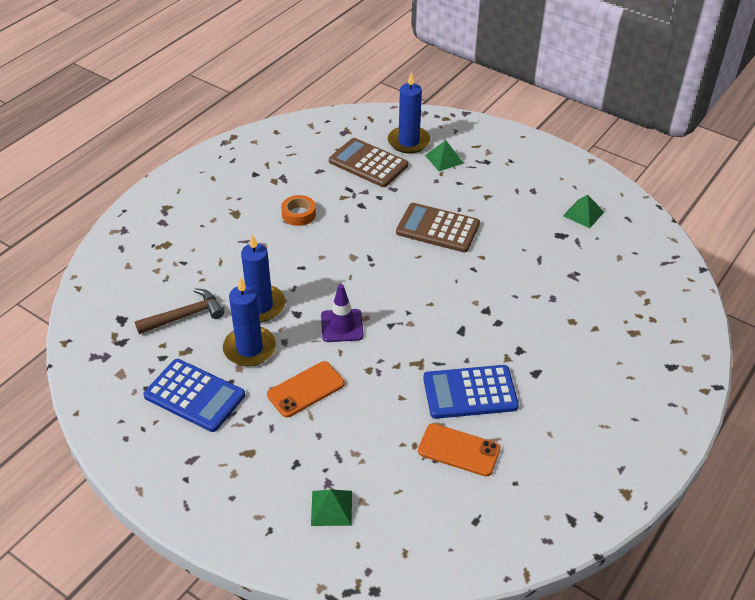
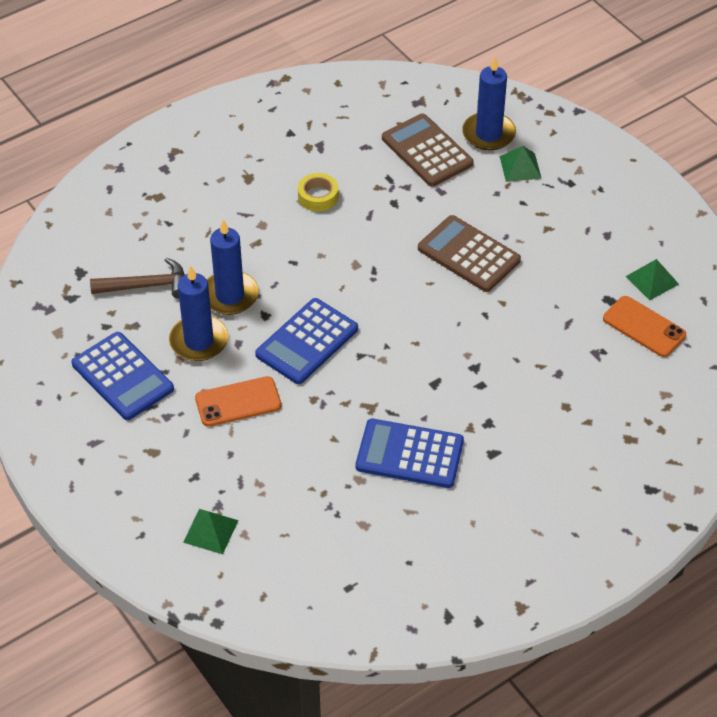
camera: 20 degrees right, 5 degrees up
orange tape [281,195,316,226] -> yellow tape [298,173,338,211]
purple traffic cone [321,284,364,342] -> blue calculator [255,298,358,384]
orange phone [418,423,500,477] -> orange phone moved to [603,296,686,357]

